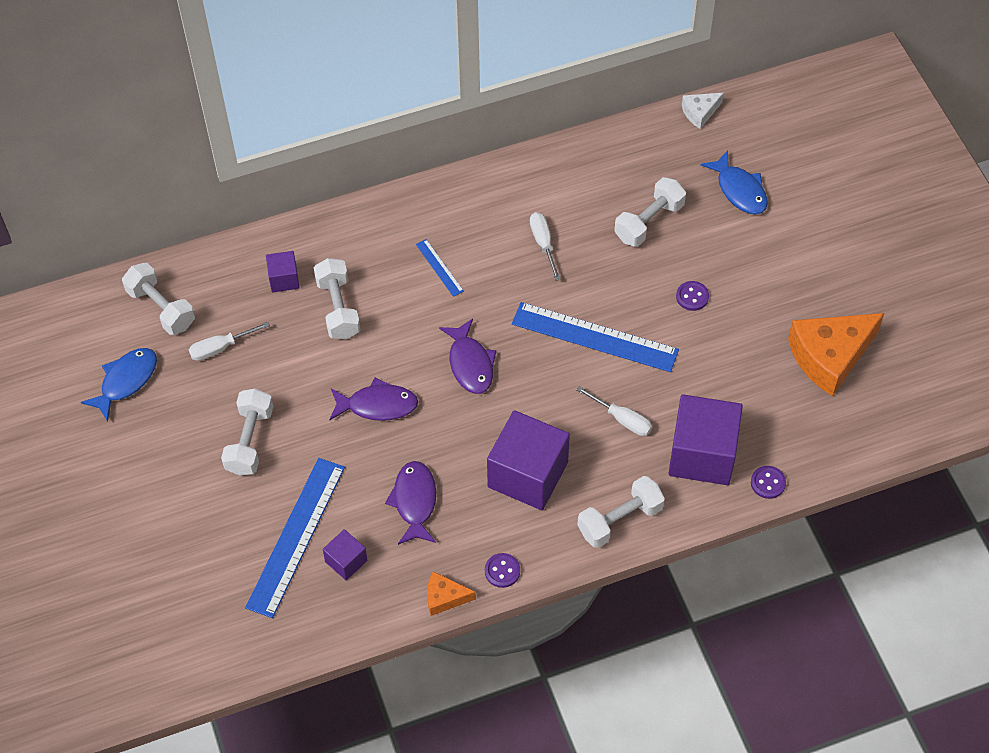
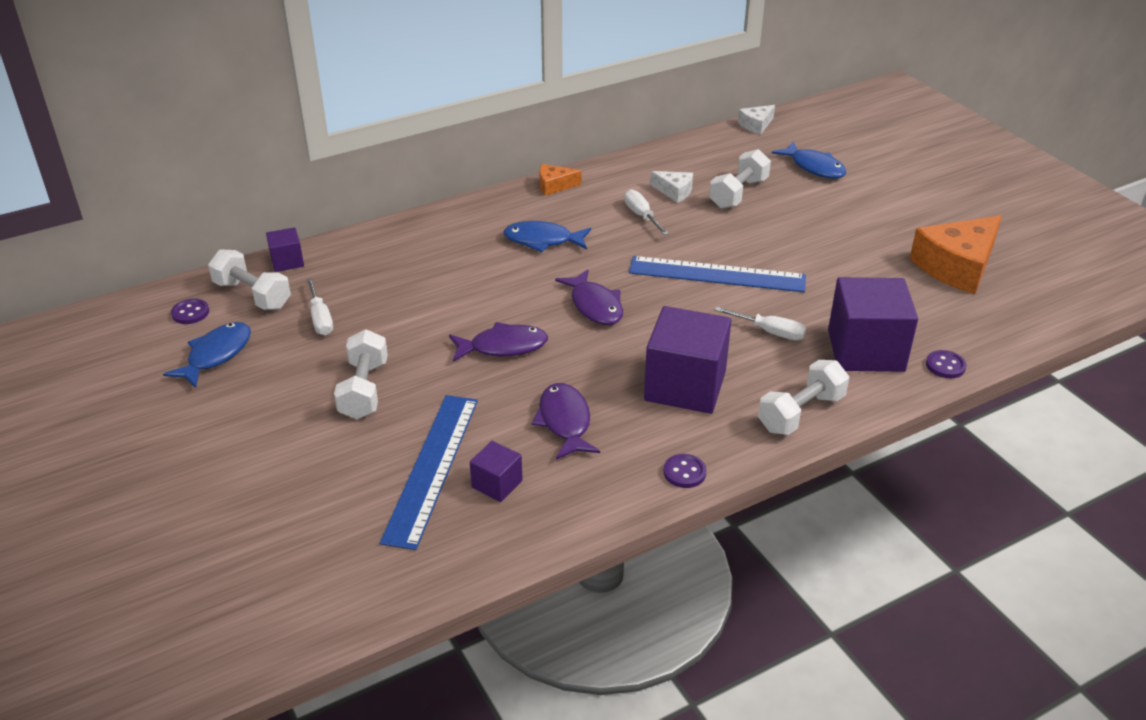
camera: 10 degrees left, 20 degrees down
white screwdriver [189,322,270,361] -> white screwdriver turned 75 degrees counterclockwise [307,278,333,335]
purple cube [266,251,300,293] -> purple cube moved to [266,227,304,272]
white dumbbell [314,258,361,339] -> none
blue ruler [416,239,464,297] -> blue fish [503,221,591,252]
orange cheese [427,571,476,616] -> orange cheese moved to [540,164,581,196]
purple button [676,281,709,311] -> purple button moved to [171,299,209,324]
none -> white cheese [650,171,693,203]

